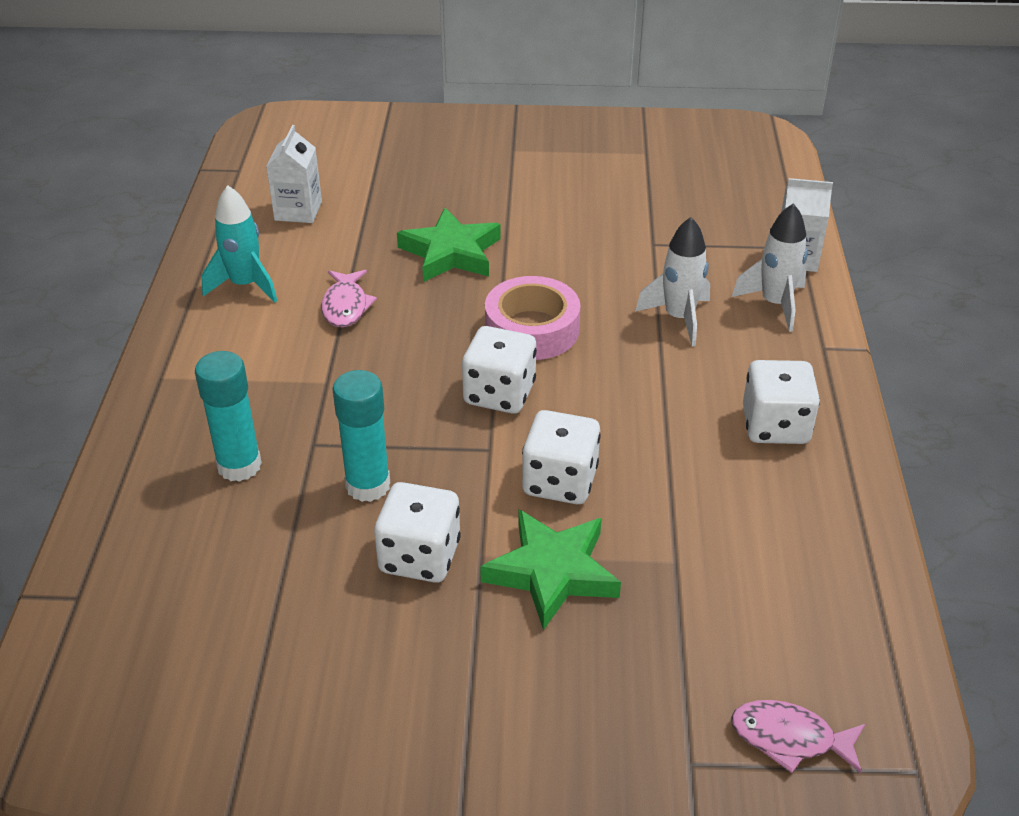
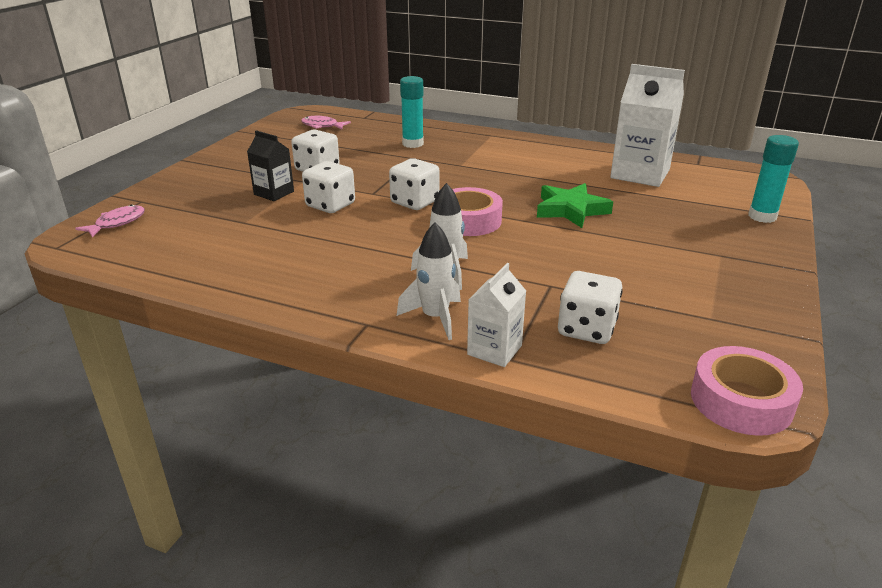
camera: 110 degrees right, 10 degrees down
turquoise rocket [201,185,277,303] -> none
white carton [266,125,322,223] -> white carton [610,64,685,187], size x1.80
pink fish [321,270,377,327] -> pink fish moved to [301,116,351,129]
turquoise glue stick [333,370,390,502] -> turquoise glue stick moved to [748,135,799,223]
green star [480,509,621,630] -> black carton [247,130,294,201]
white dice [743,360,820,444] -> white dice moved to [558,271,623,344]
none -> pink tape [691,346,803,436]

